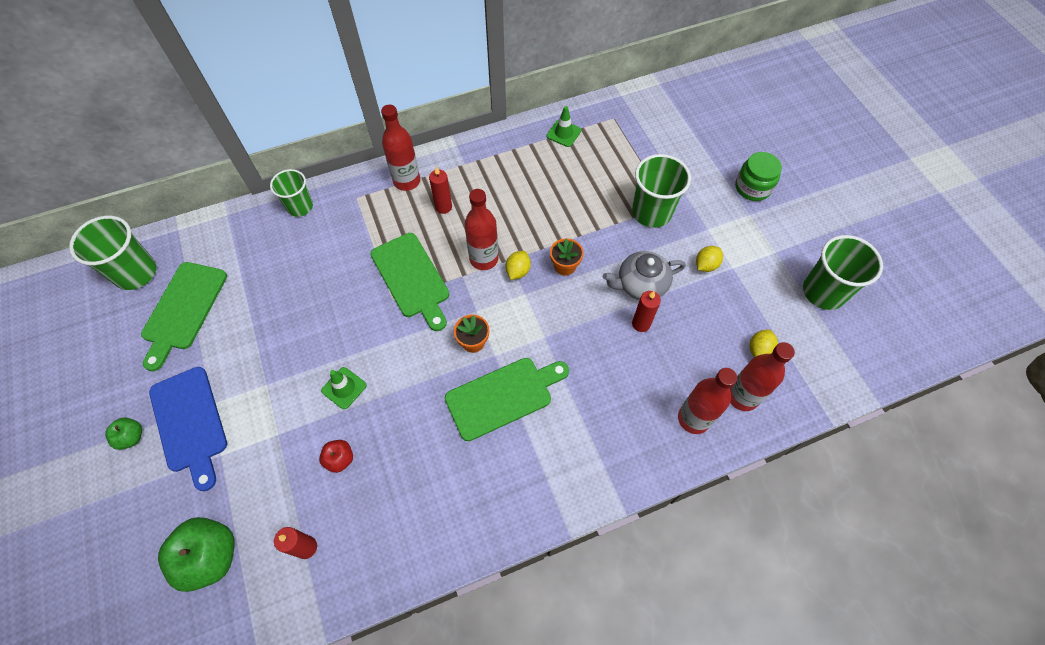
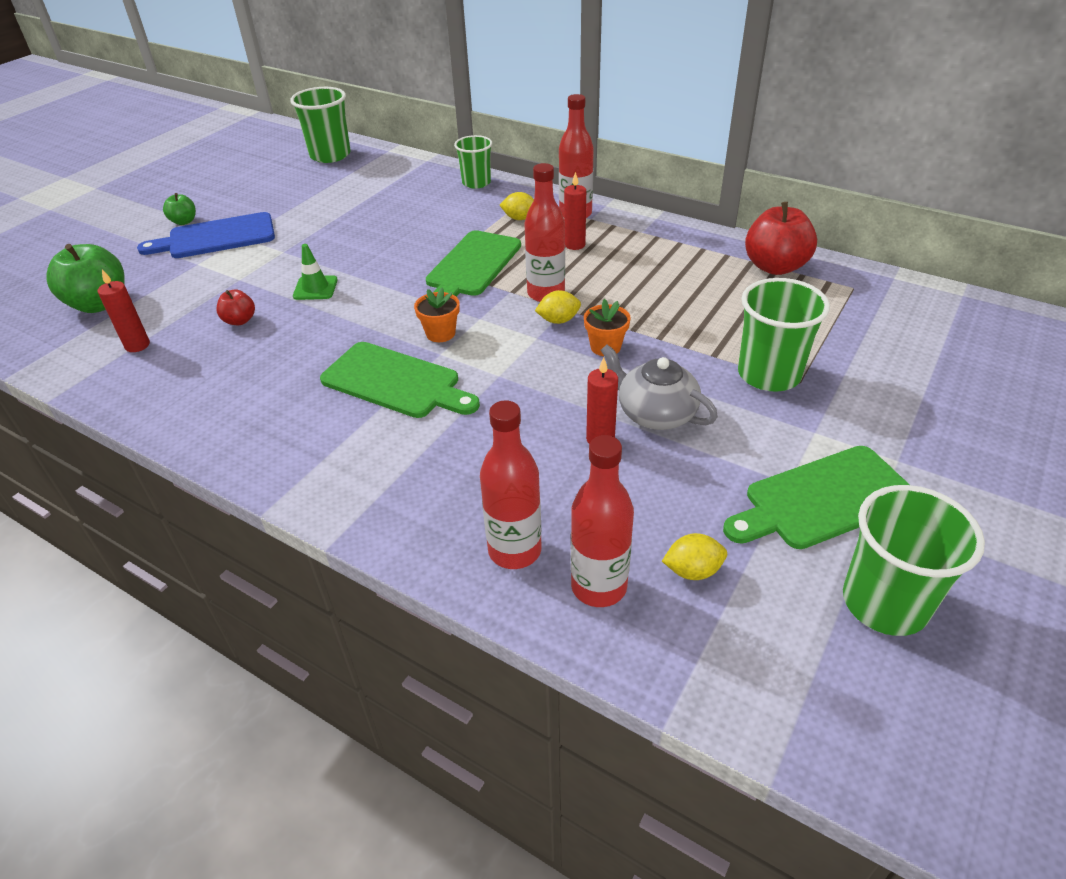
camera: 55 degrees right, 20 degrees down
green cutting board [141,262,227,371] -> green cutting board moved to [723,446,910,549]
blue cutting board [149,367,227,491] -> blue cutting board turned 45 degrees clockwise [137,212,275,258]
green traffic cone [547,106,581,147] -> red apple [745,202,817,275]
yellow lemon [696,246,723,272] -> yellow lemon moved to [500,192,534,220]
green jar [735,152,782,201] -> none

